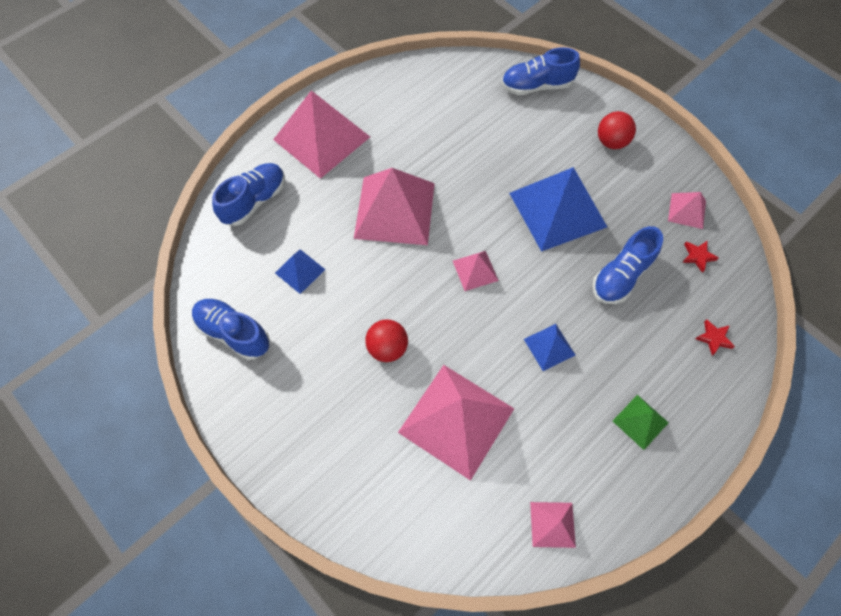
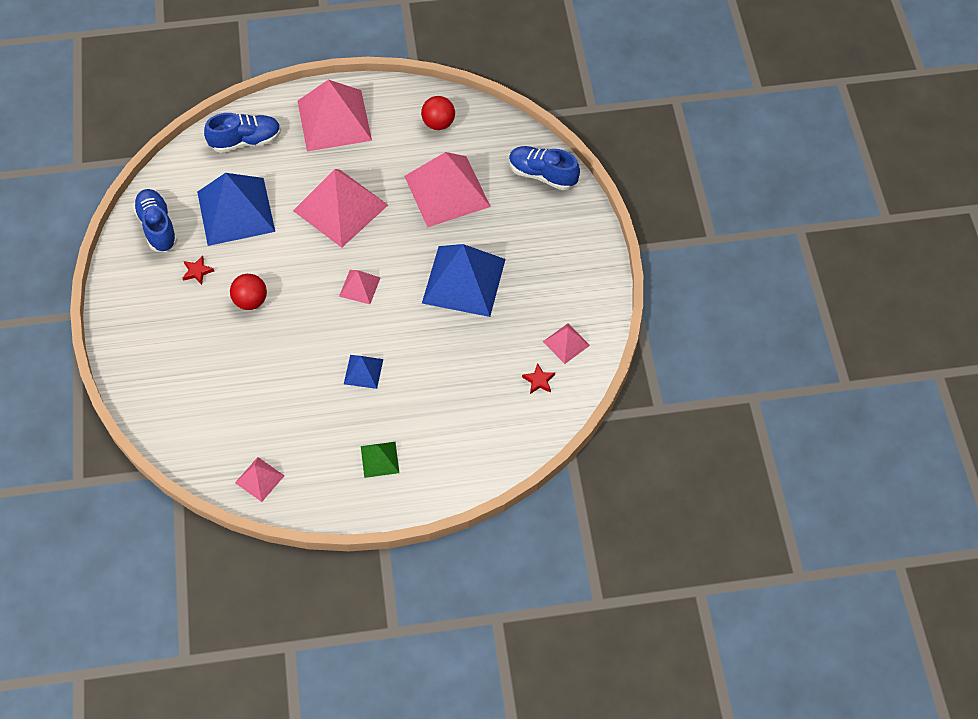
camera: 35 degrees right, 5 degrees down
blue pyramid [275,249,326,294] -> blue pyramid [197,173,275,246], size x2.12
pink pyramid [398,365,514,481] -> pink pyramid moved to [404,152,491,228]
blue shoe [592,226,663,304] -> none
red ball [598,111,636,149] -> red ball moved to [421,96,455,130]
red star [695,320,735,356] -> red star moved to [183,256,214,285]

